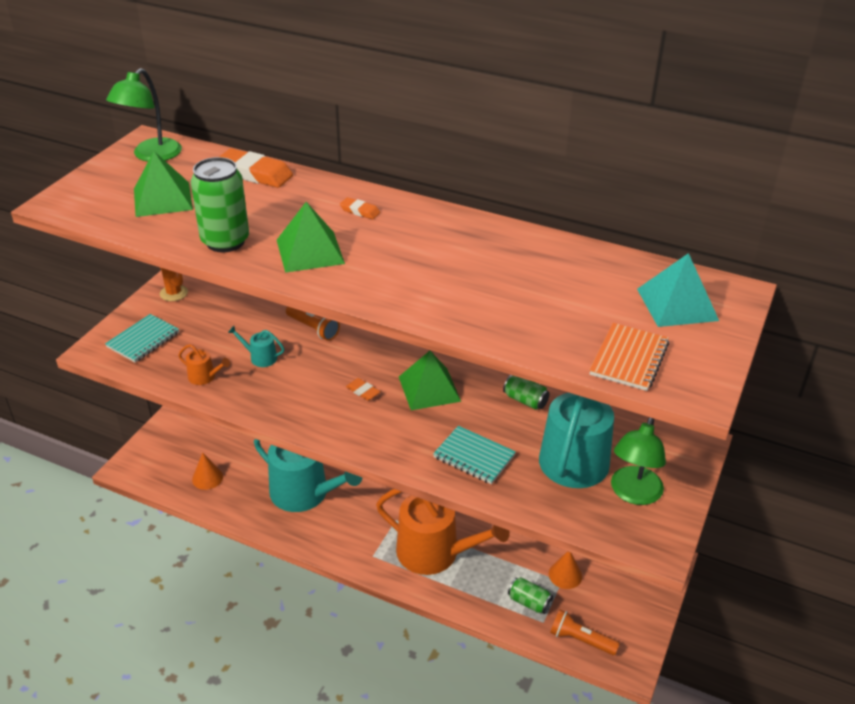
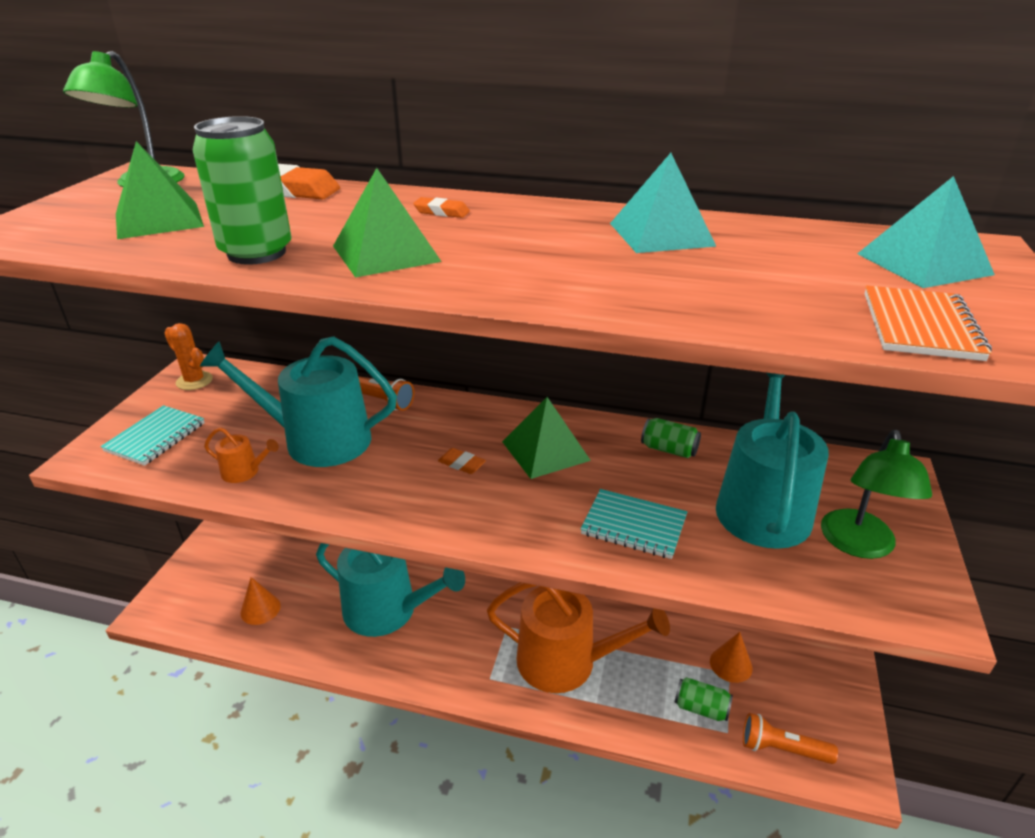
camera: 10 degrees left, 5 degrees down
turquoise watering can [228,326,284,367] -> turquoise watering can [200,336,397,467], size x2.41
none -> turquoise pyramid [610,153,717,253]

